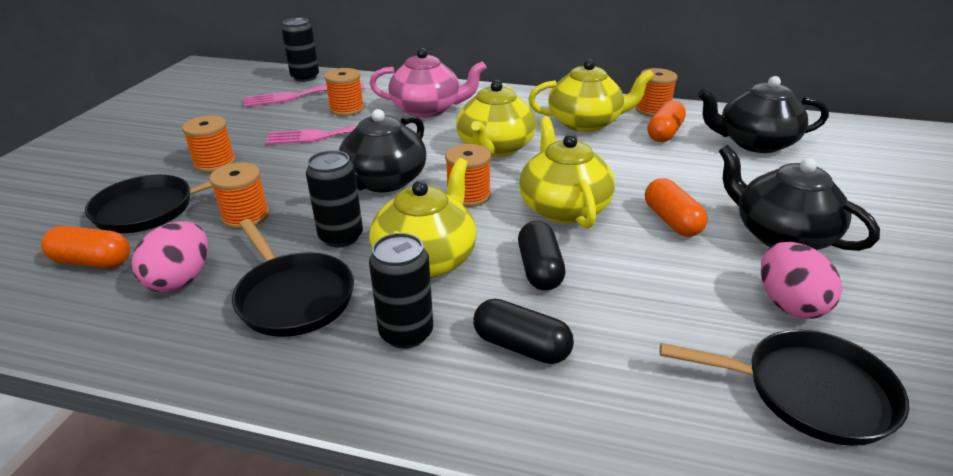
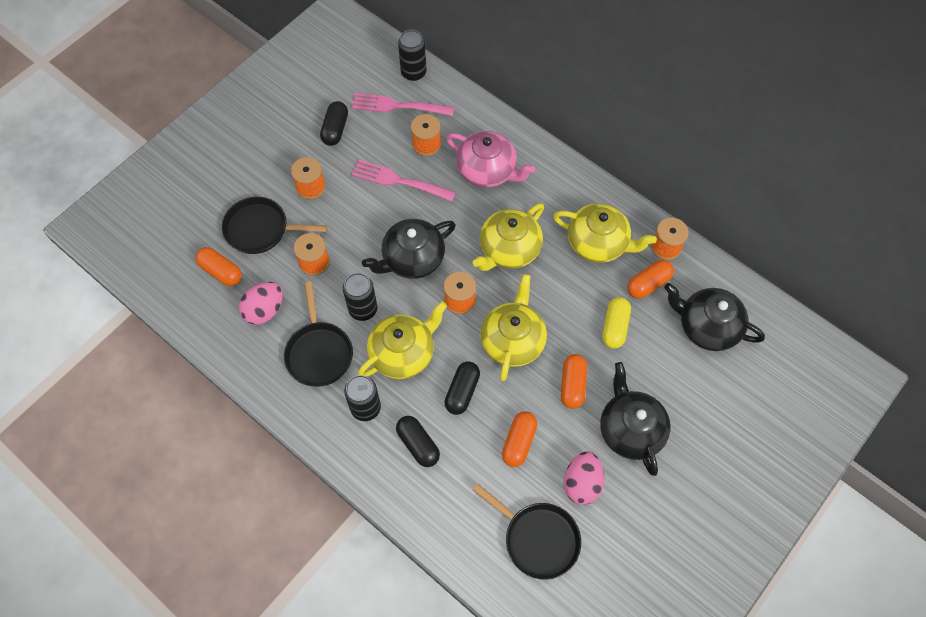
camera: 25 degrees right, 30 degrees up
none -> black capsule [320,101,348,146]
none -> orange capsule [502,411,537,467]
none -> yellow capsule [602,297,631,349]

